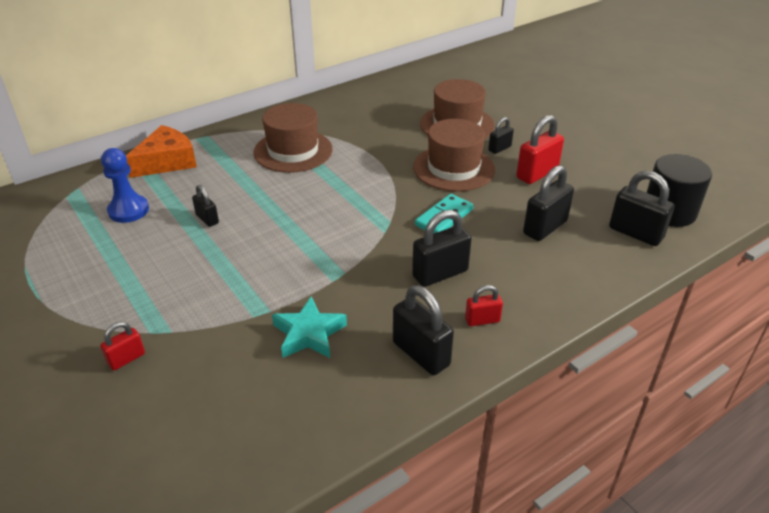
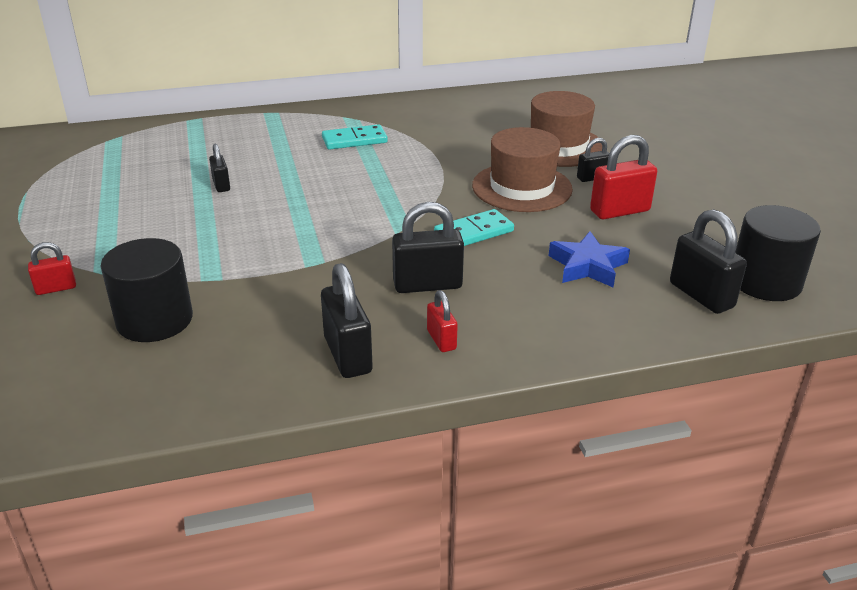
camera: 20 degrees right, 5 degrees down
blue pawn [101,148,149,223] -> none
orange cheese [126,125,197,178] -> none
brown hat [253,103,333,173] -> turquoise domino [322,124,388,150]
turquoise star [272,296,347,358] -> none
red padlock [465,285,503,326] -> red padlock turned 60 degrees clockwise [427,290,458,352]
black padlock [523,165,574,241] -> blue star [549,231,630,288]
none -> black cylinder [100,238,193,342]

